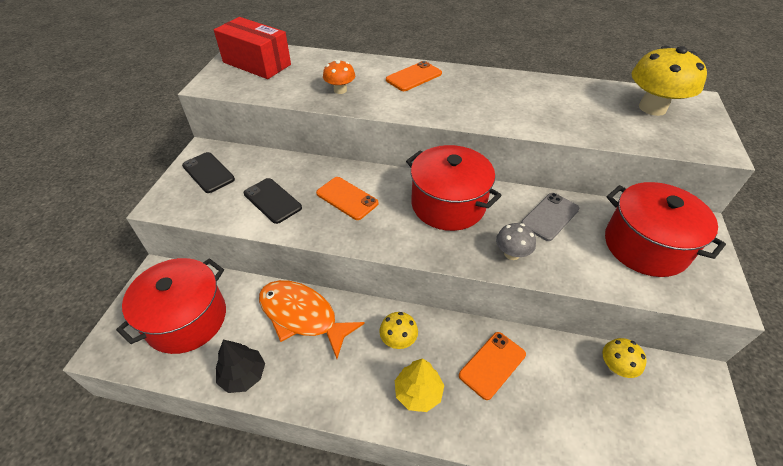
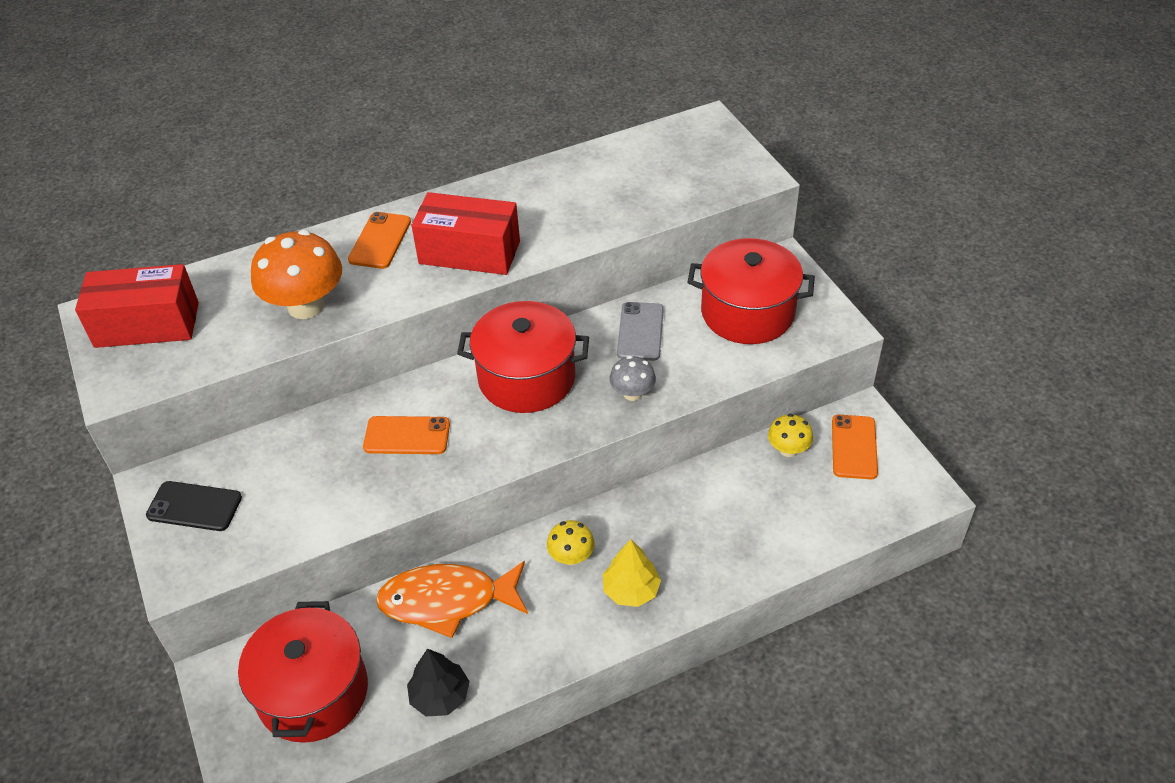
camera: 35 degrees left, 0 degrees up
black phone [244,178,302,224] -> none
orange mushroom [323,60,355,94] -> orange mushroom [251,230,342,319], size x1.91
orange phone [459,332,526,400] -> orange phone moved to [832,415,878,479]
yellow mushroom [632,46,707,116] -> none
none -> red box [412,192,520,275]

